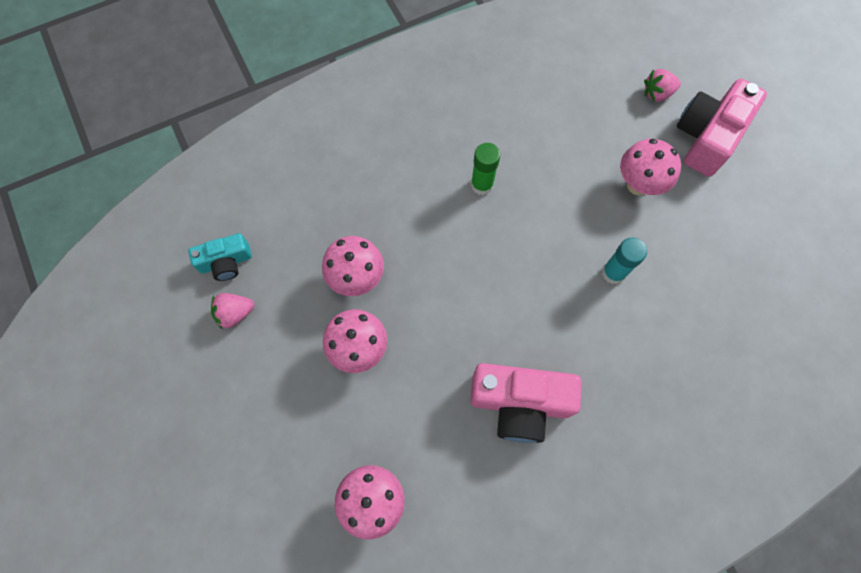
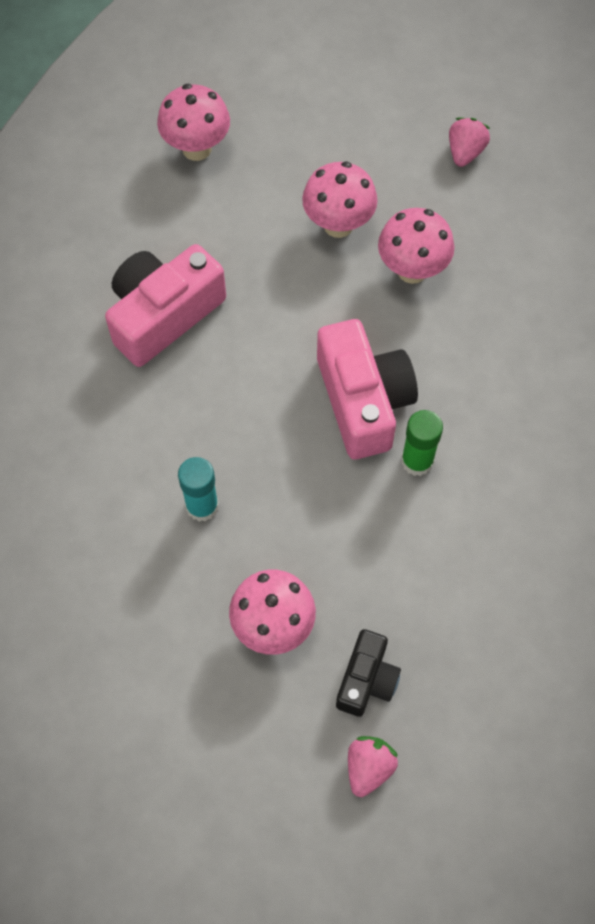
camera: 130 degrees right, 5 degrees down
turquoise camera [188,233,252,281] -> none
pink camera [677,79,767,177] -> pink camera moved to [317,319,418,459]
none -> black camera [336,629,401,717]

